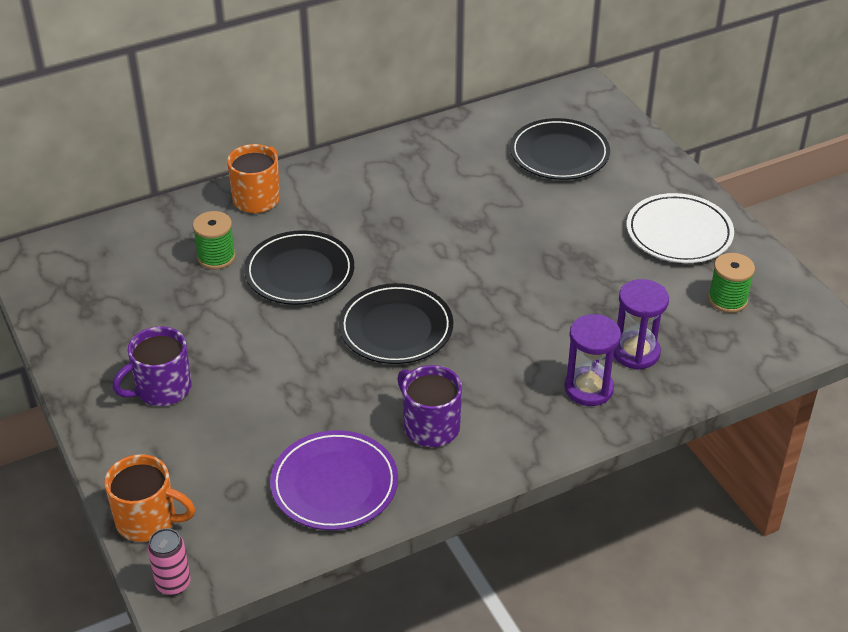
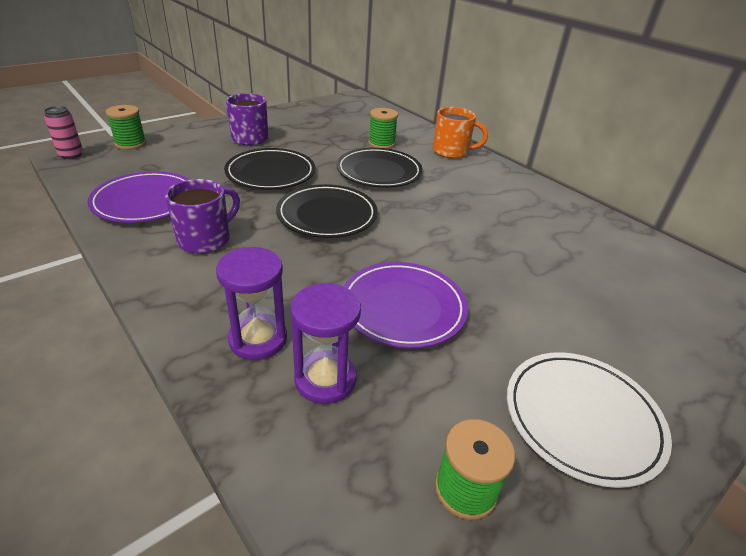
camera: 75 degrees right, 5 degrees down
orange mug [104,454,195,542] -> green spool [106,105,146,150]
black plate [510,118,610,180] -> black plate moved to [224,148,315,190]
none -> purple plate [344,262,468,348]

